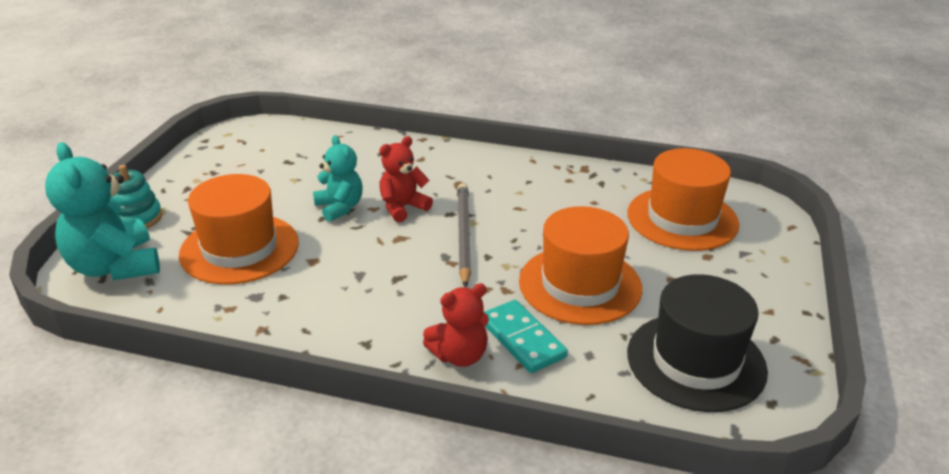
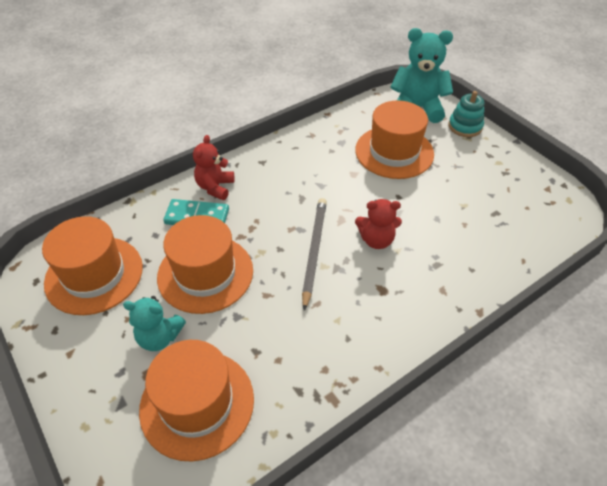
camera: 130 degrees right, 15 degrees up
turquoise teddy bear [313,135,363,222] -> turquoise teddy bear moved to [123,296,186,351]
red teddy bear [379,136,433,222] -> red teddy bear turned 90 degrees clockwise [355,199,402,249]
grey pencil [457,183,471,287] -> grey pencil turned 120 degrees counterclockwise [302,198,327,311]
black hat [627,274,768,412] -> orange hat [42,216,143,315]

